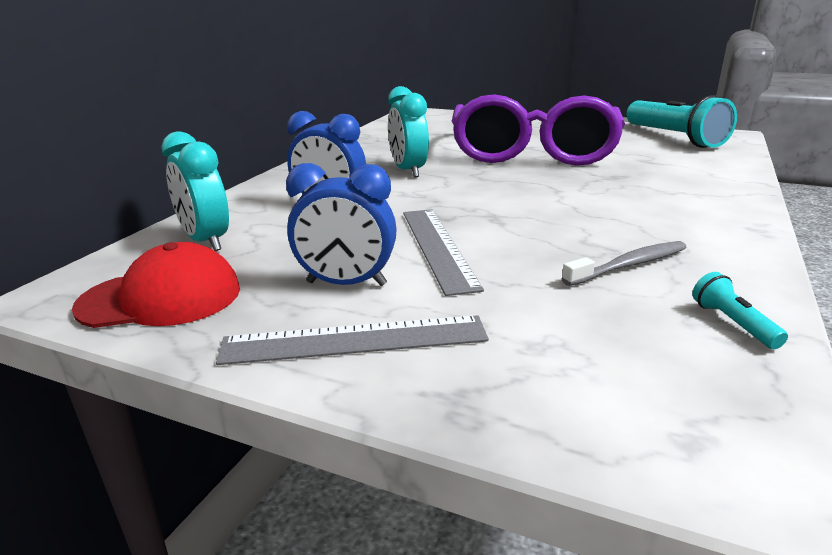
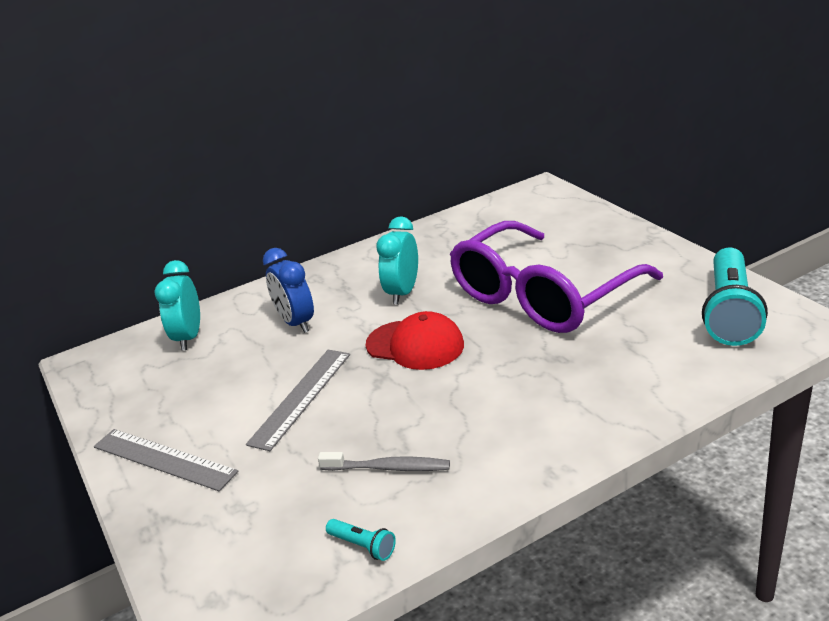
camera: 40 degrees right, 5 degrees up
red cap [72,242,240,328] -> red cap moved to [366,311,464,370]
blue clock [286,163,397,286] -> none
turquoise flashlight [692,272,788,349] -> turquoise flashlight turned 105 degrees clockwise [326,519,396,561]

